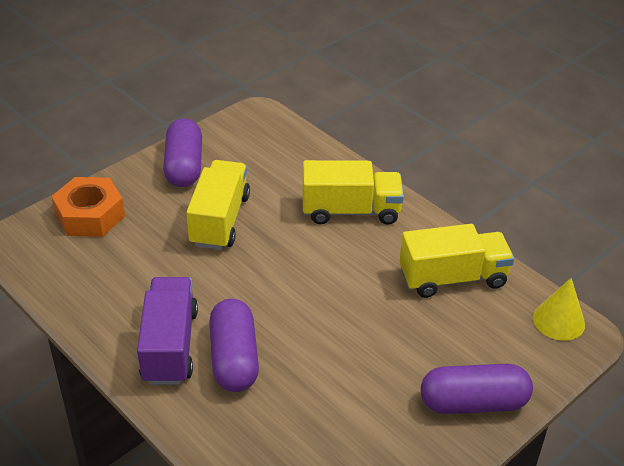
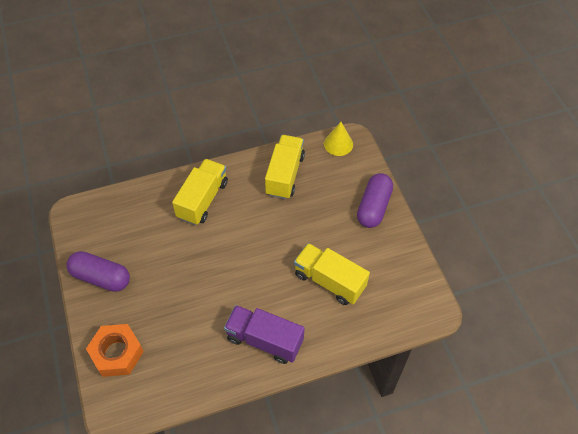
camera: 65 degrees left, 15 degrees up
yellow truck [186,160,250,250] -> yellow truck moved to [294,243,370,305]
purple capsule [209,299,259,392] -> none

